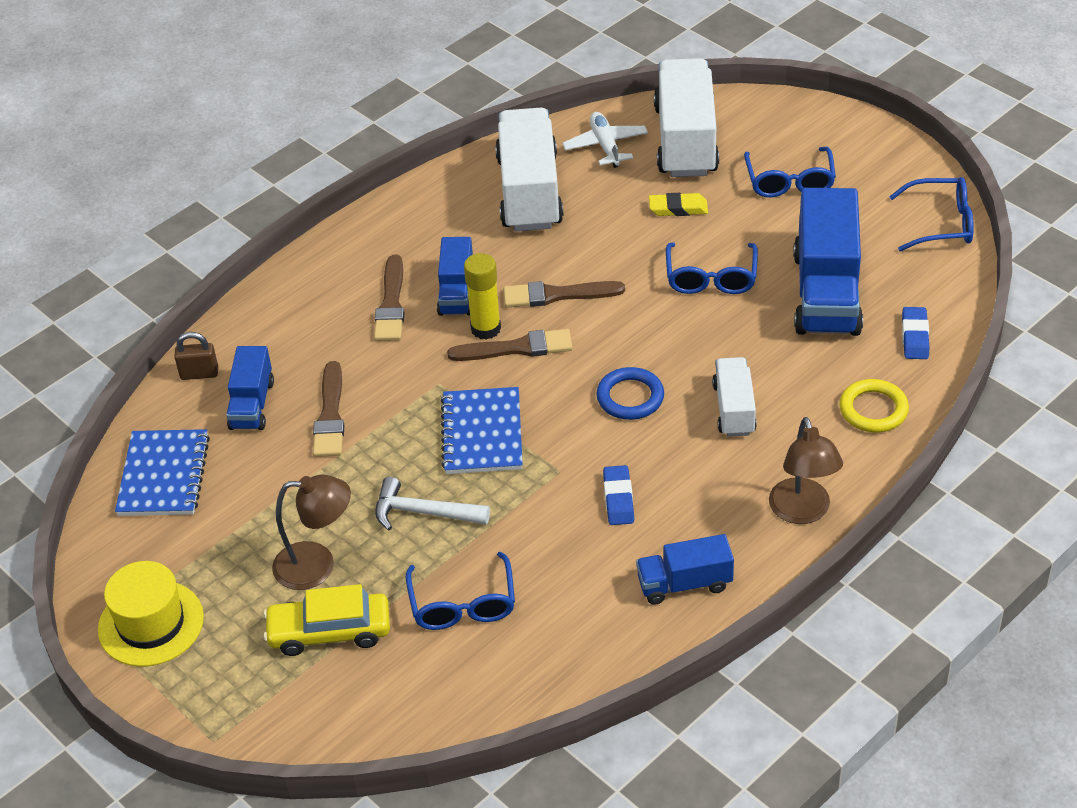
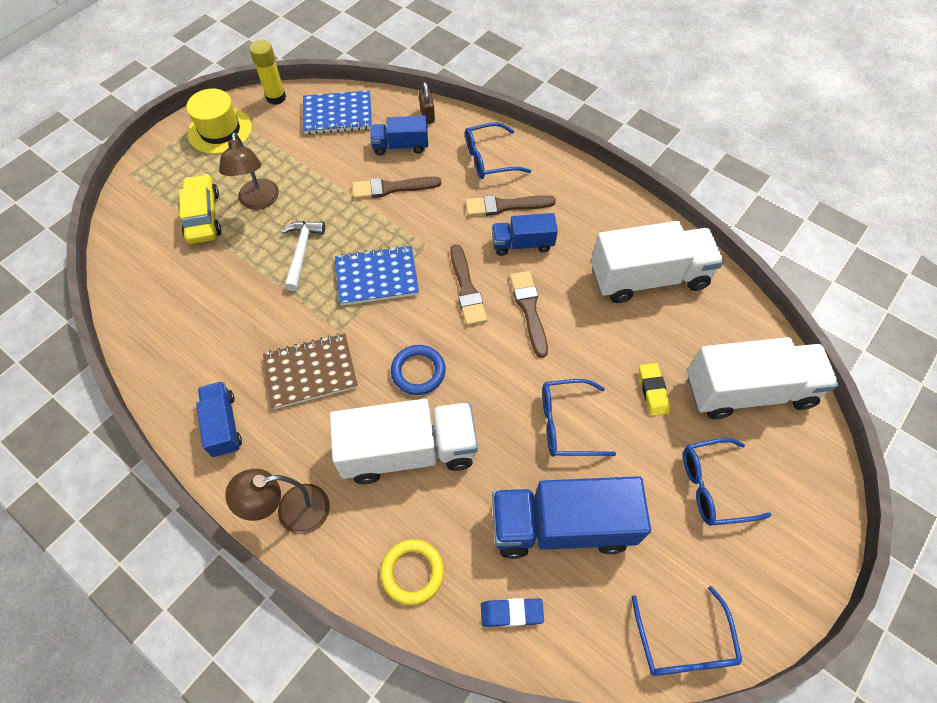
camera: 80 degrees right, 15 degrees up
blue glasses [406,552,515,630] -> blue glasses moved to [465,122,531,179]
yellow glue stick [464,253,501,340] -> yellow glue stick moved to [249,40,286,105]
white plane [562,112,648,168] -> none
blue eraser [603,465,634,525] -> brown notebook [263,333,358,409]
white truck [712,357,757,437] -> white truck [330,399,478,484], size x1.84

